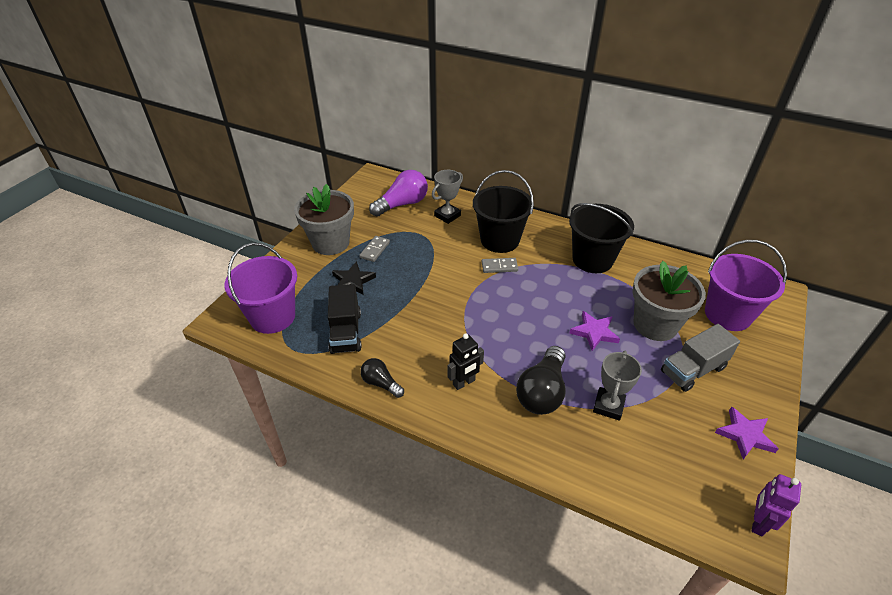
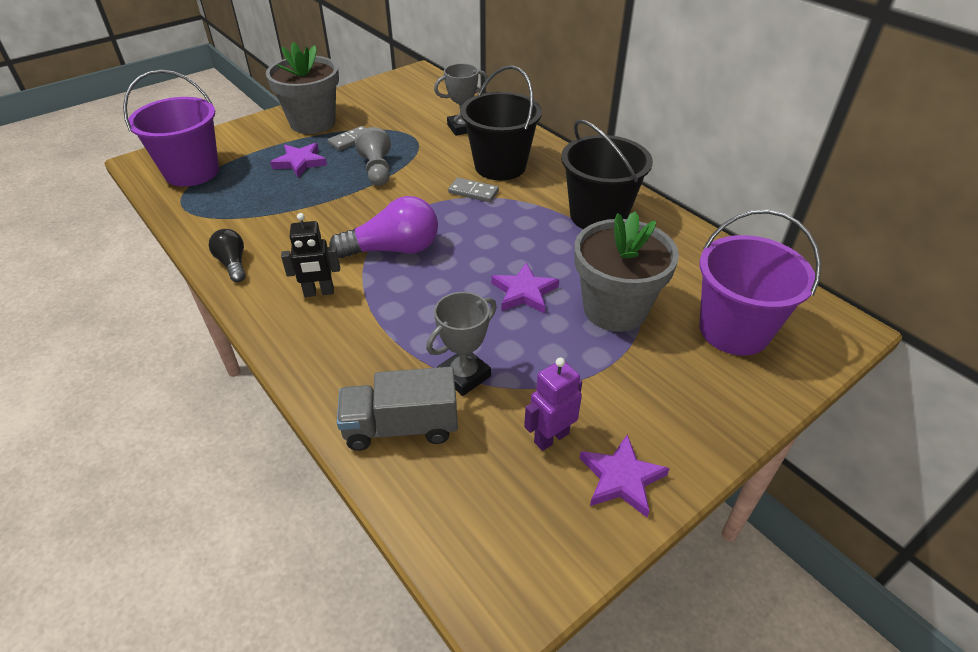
camera: 25 degrees right, 0 degrees up
black truck [328,284,362,354] -> none
black star [332,261,376,295] -> purple star [270,143,327,178]
purple light bulb [369,170,428,217] -> purple light bulb moved to [329,196,438,258]
black light bulb [516,346,565,415] -> none
grey truck [661,324,740,392] -> grey truck moved to [337,367,458,451]
purple robot [752,474,801,536] -> purple robot moved to [524,358,582,451]
none -> grey pawn [355,127,391,186]

